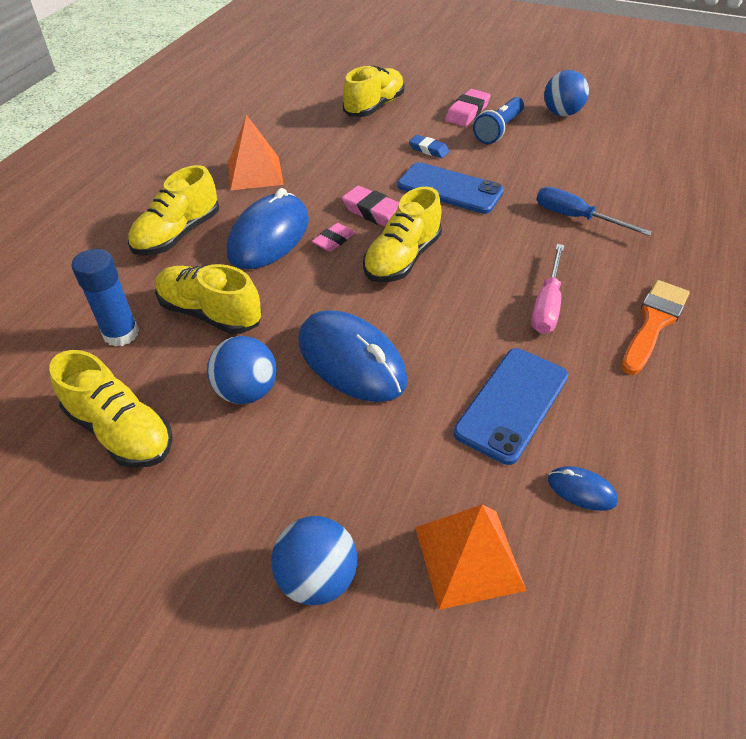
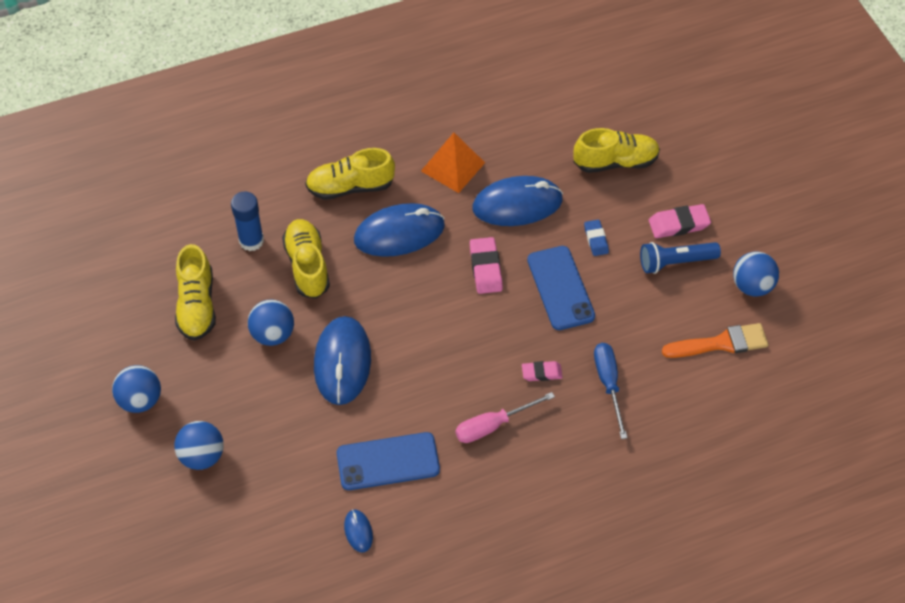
camera: 45 degrees right, 10 degrees up
pink eraser [312,223,355,252] -> pink eraser moved to [522,361,563,381]
yellow shoe [363,187,442,282] -> none
orange pyramid [415,505,527,610] -> none
orange brush [621,280,690,375] -> orange brush moved to [662,323,768,358]
none -> blue ball [112,365,161,413]
none -> blue mouse [472,176,563,226]

